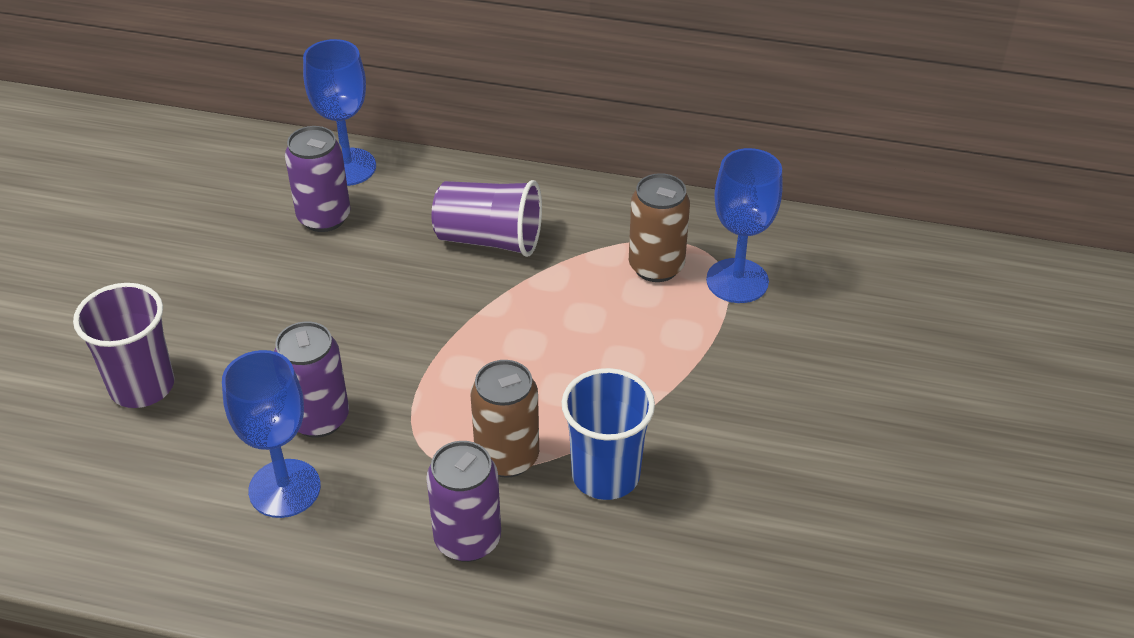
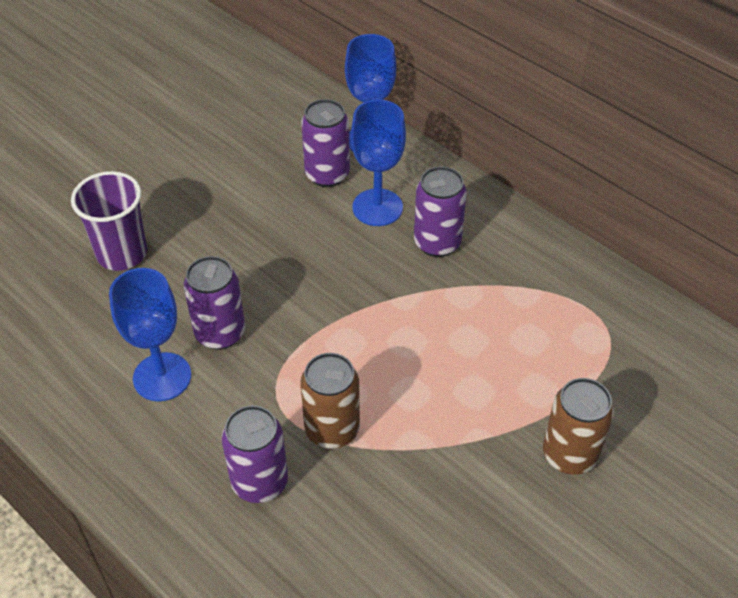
camera: 30 degrees right, 5 degrees up
purple cup [432,180,542,257] -> purple can [414,166,467,257]
blue cup [562,368,655,500] -> none
brown can [629,173,690,282] -> brown can moved to [543,378,614,475]
blue goblet [706,148,783,303] -> blue goblet moved to [351,99,406,226]

